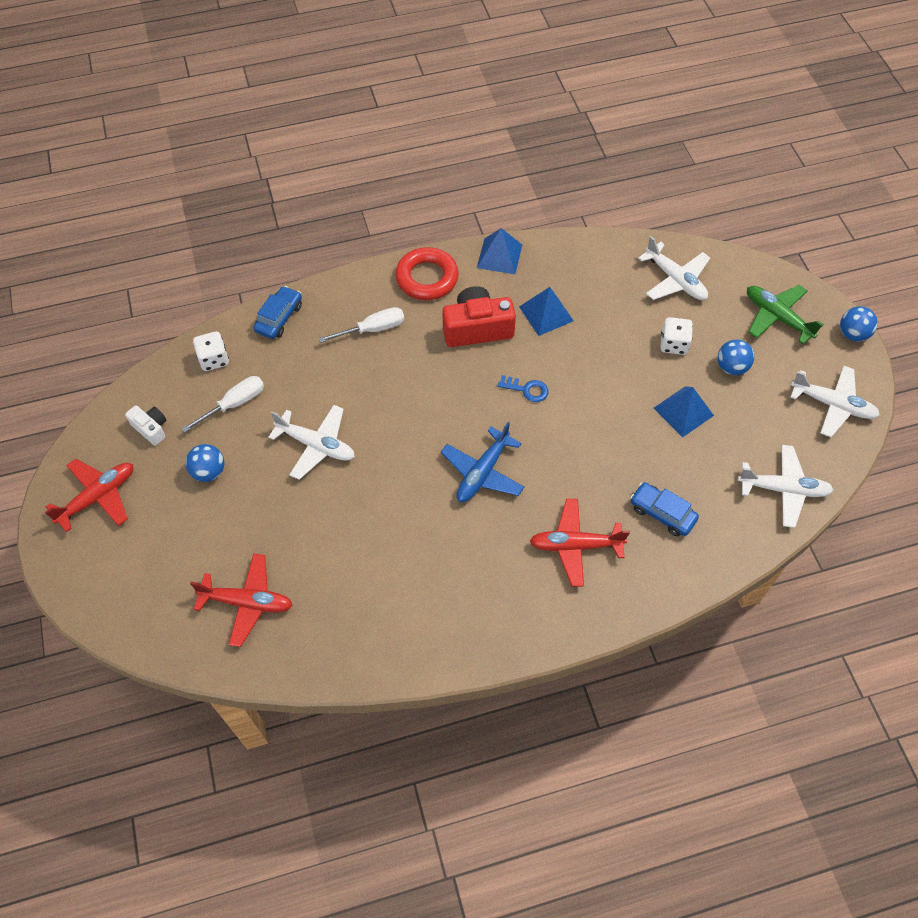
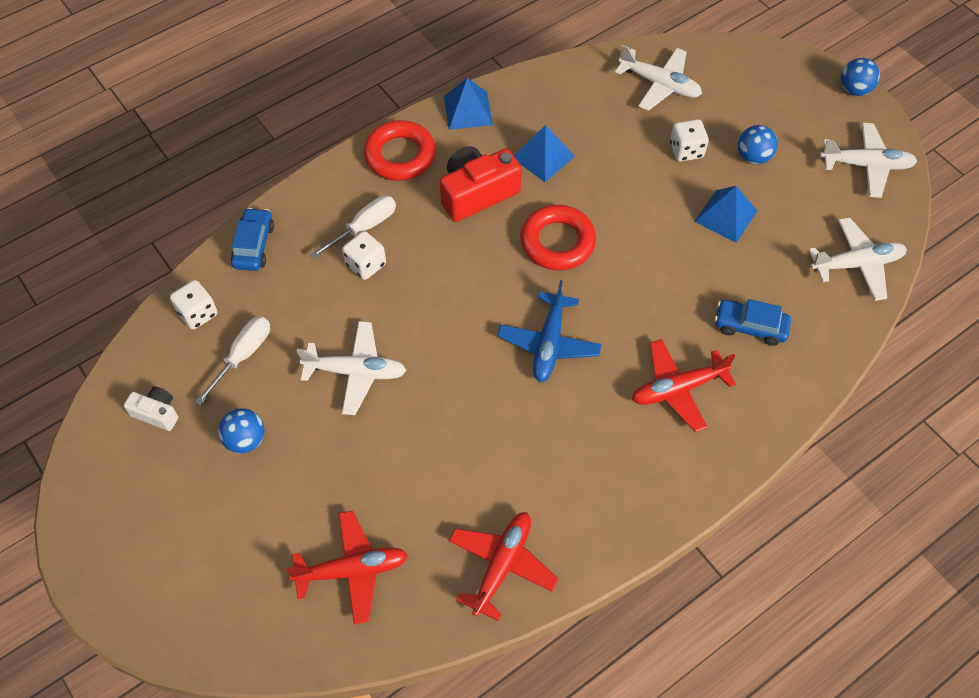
camera: 20 degrees left, 0 degrees up
red plane [45,459,133,532] -> red plane moved to [449,512,559,621]
blue key [498,375,548,402] -> red ring [520,205,596,270]
green plane [747,285,824,344] -> none
none -> white dice [342,231,386,280]

